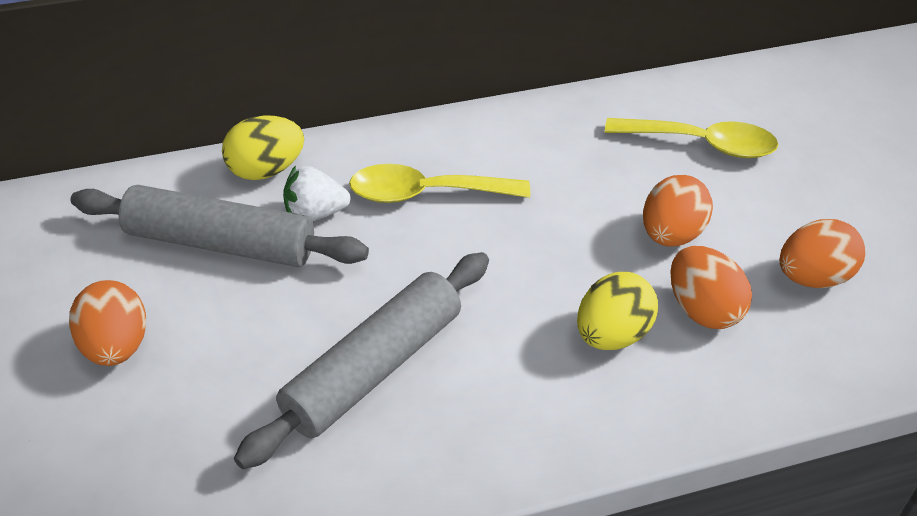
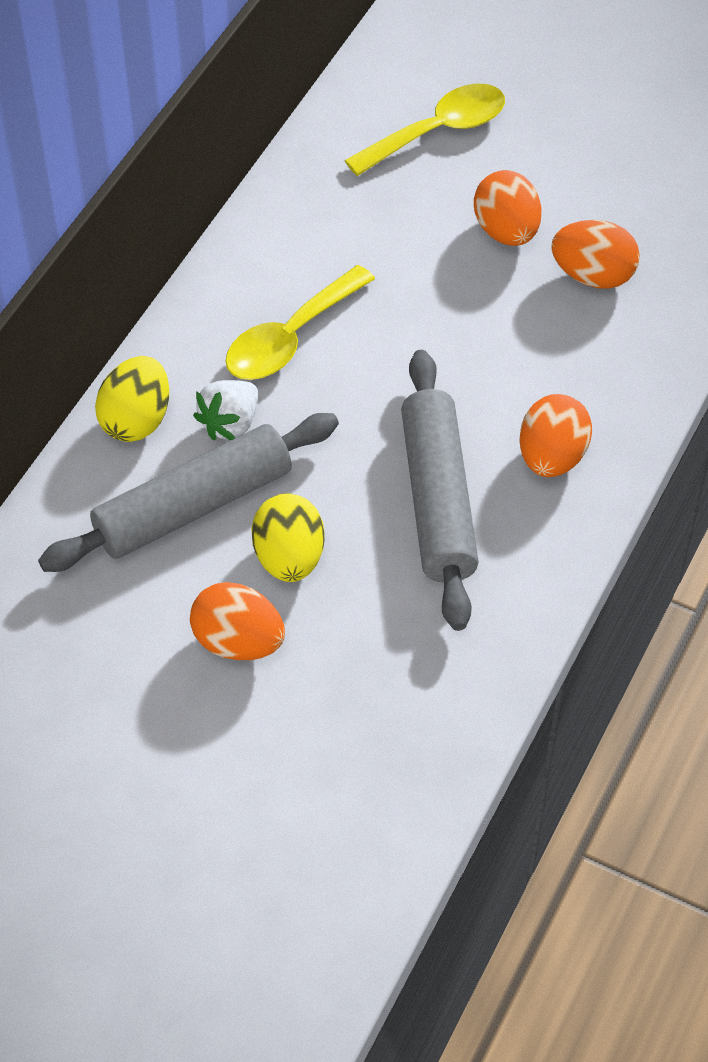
camera: 45 degrees left, 10 degrees up
yellow egg [577,272,658,350] -> yellow egg moved to [251,494,325,582]
orange egg [780,219,865,288] -> orange egg moved to [519,394,592,477]

